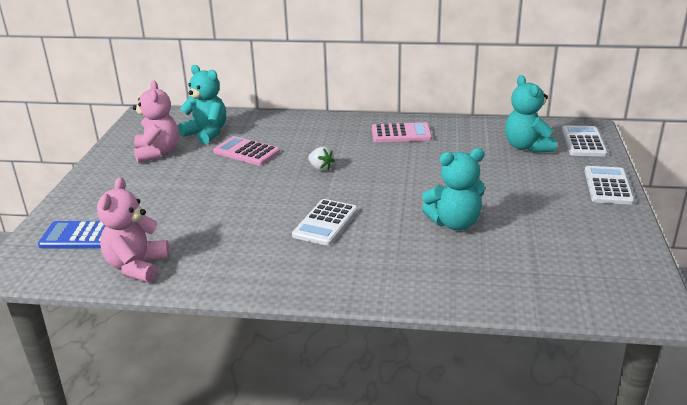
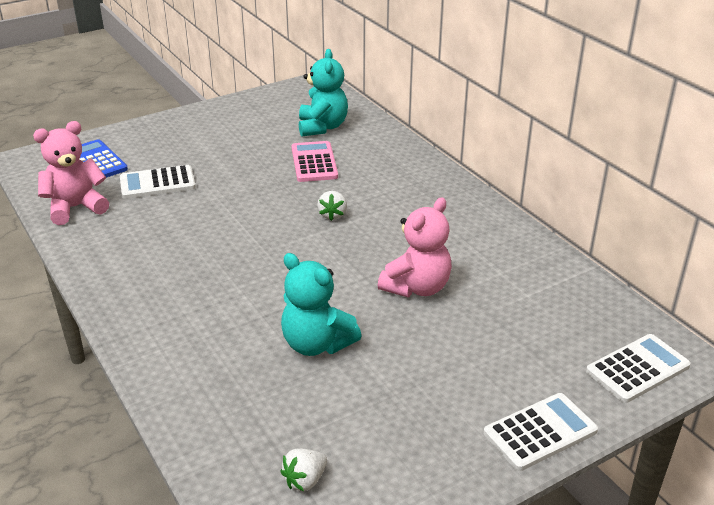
camera: 50 degrees right, 5 degrees up
pink teddy bear [133,81,179,163] -> pink teddy bear moved to [377,197,452,297]
white calculator [292,199,358,246] -> white calculator moved to [120,165,196,199]
pink calculator [372,122,432,142] -> none
turquoise teddy bear [505,75,557,153] -> none
none -> white strawberry [280,448,327,491]

